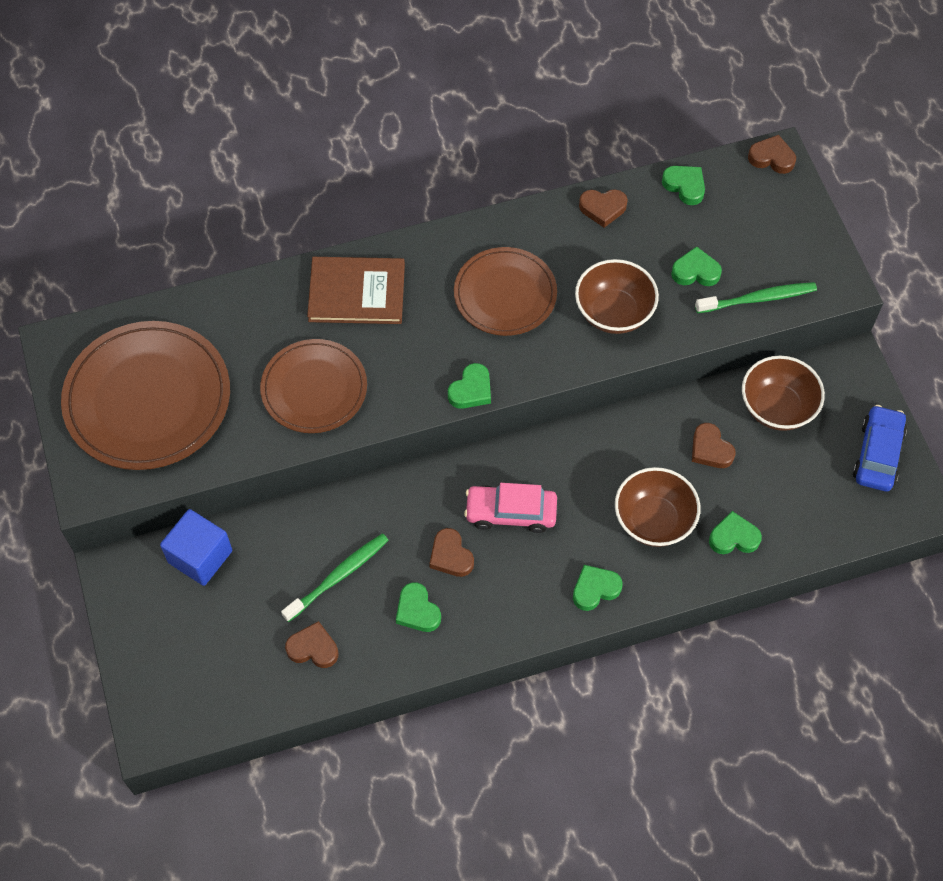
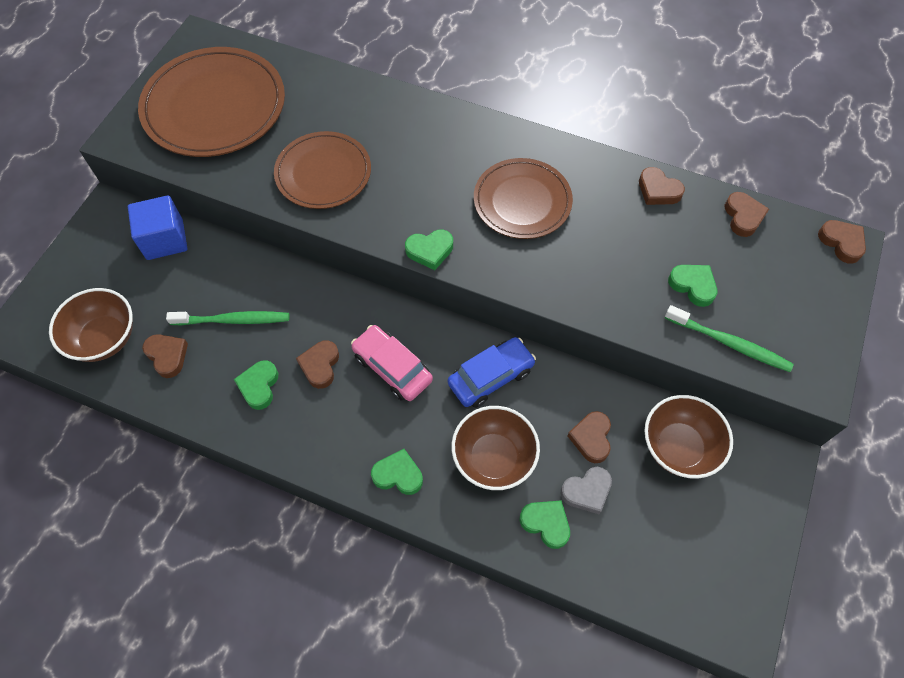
camera: 40 degrees right, 0 degrees up
brown book [307,257,405,324] -> none
brown bowl [575,259,659,334] -> brown bowl moved to [49,288,133,362]
green heart [662,166,705,205] -> brown heart [725,192,769,237]
blue car [853,405,907,491] -> blue car moved to [448,337,536,408]
none -> grey heart [560,467,612,514]

